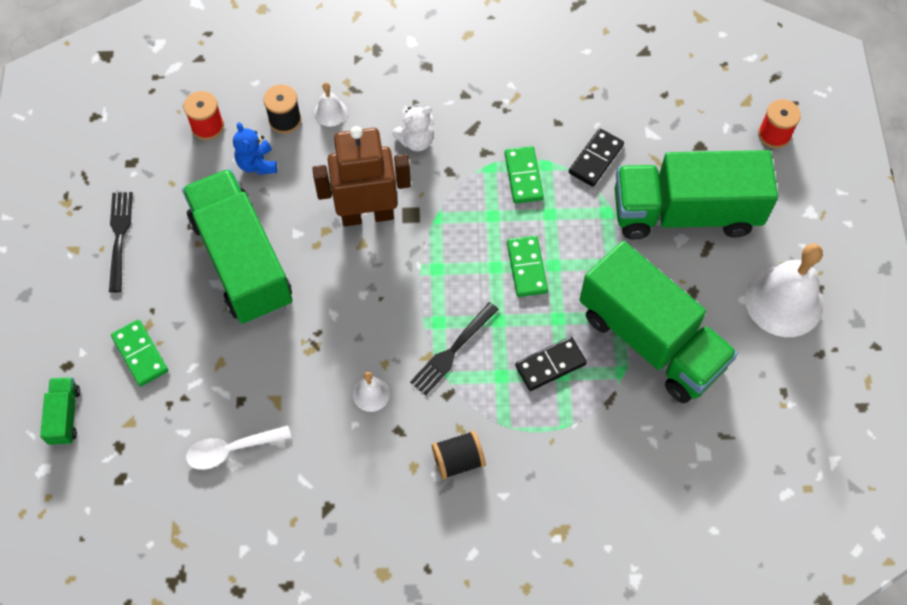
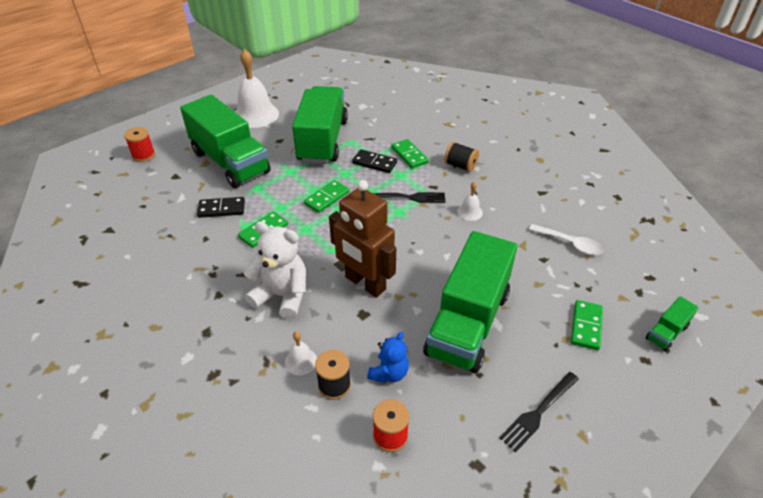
camera: 130 degrees left, 20 degrees down
white teddy bear [392,106,434,151] -> white teddy bear [244,221,306,319], size x1.69
none -> green domino [391,139,429,168]

